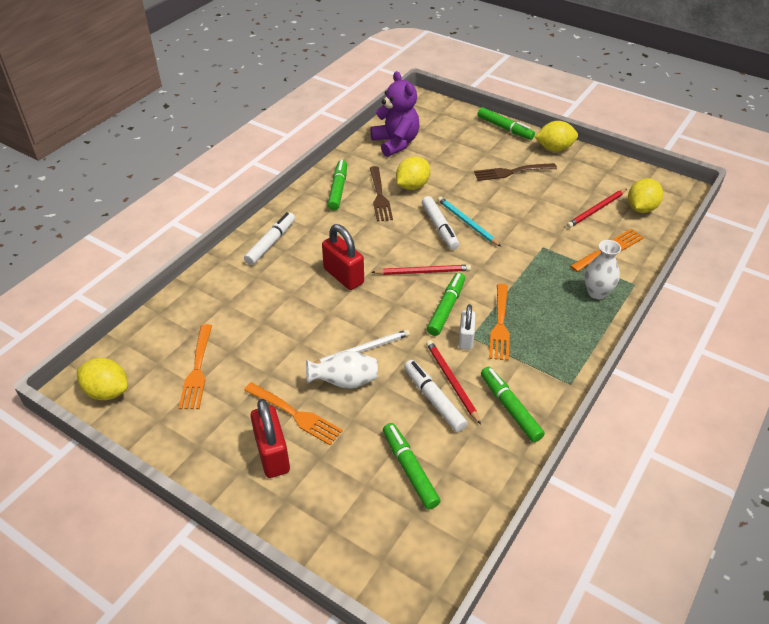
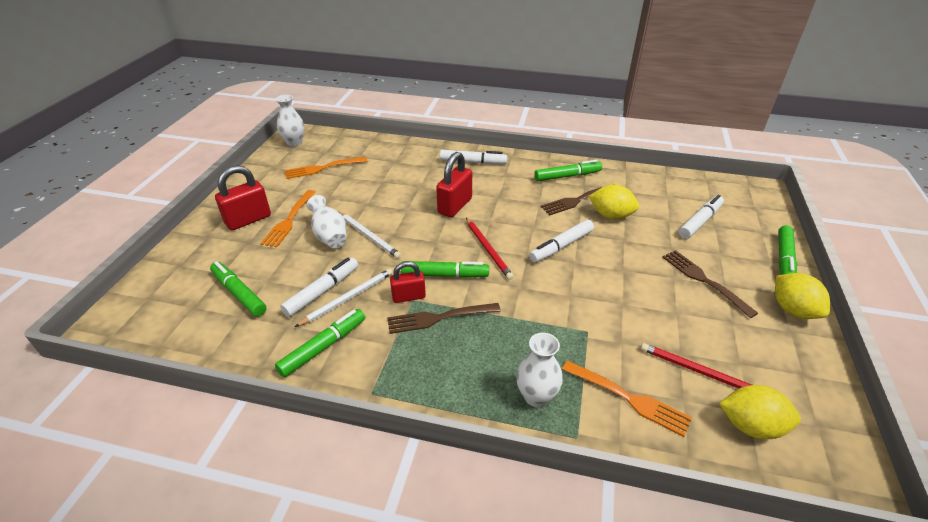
camera: 70 degrees right, 5 degrees down
yellow lemon [77,358,128,400] -> white vase [275,95,304,147]
purple teddy bear [370,71,420,157] -> none
green marker [383,423,441,510] -> green marker turned 90 degrees counterclockwise [210,261,267,317]
red pencil [426,340,481,425] -> white pencil [295,268,393,327]
turquoise pencil [438,197,501,247] -> none
white padlock [459,304,476,350] -> red padlock [390,261,426,303]
orange fork [489,284,510,361] -> brown fork [387,303,501,334]
none -> white marker [679,195,724,239]

